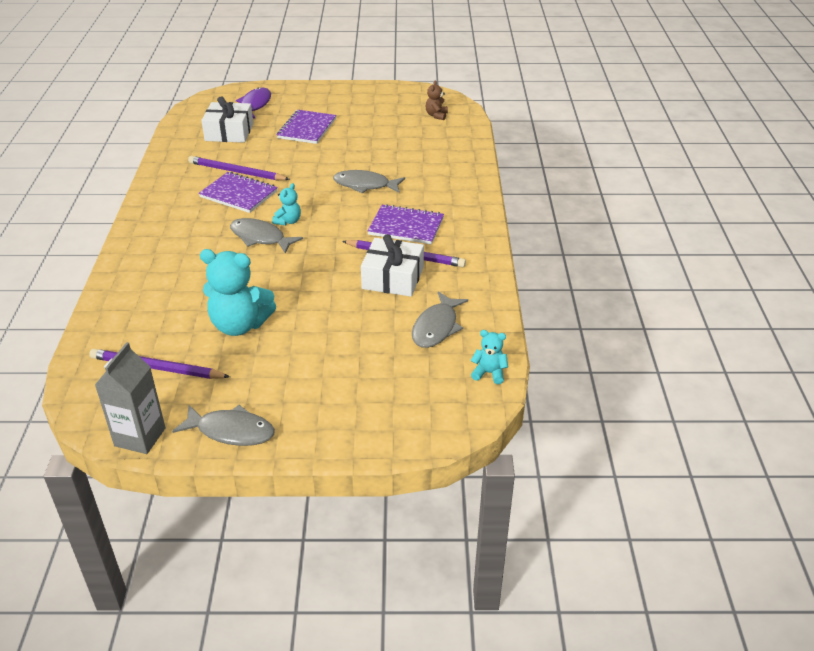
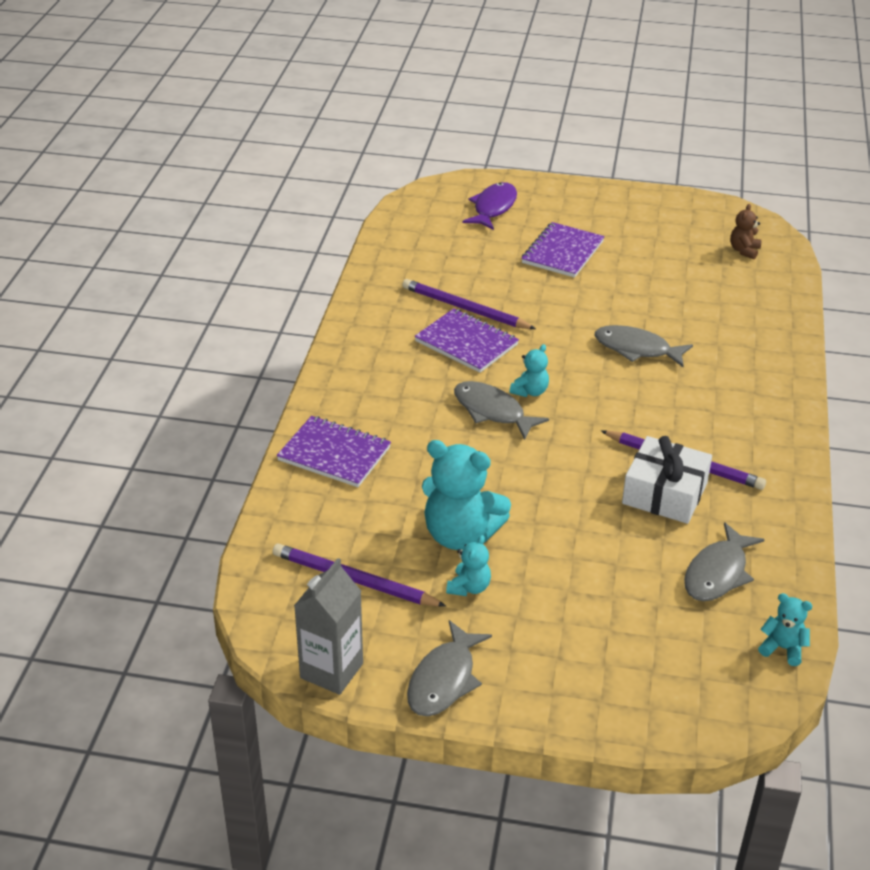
camera: 10 degrees right, 0 degrees up
grey fish [172,405,275,446] -> grey fish turned 90 degrees clockwise [407,620,492,716]
white gift [201,96,253,143] -> none
purple notebook [368,204,444,244] -> purple notebook moved to [277,416,391,487]
none -> turquoise teddy bear [446,535,491,596]

